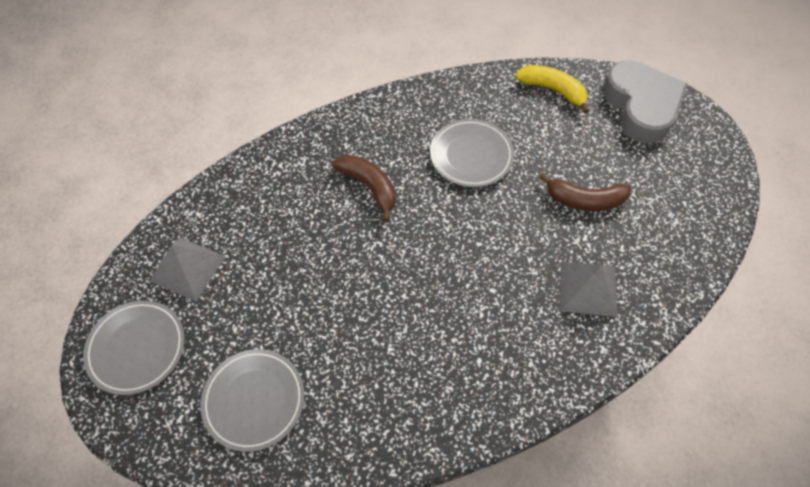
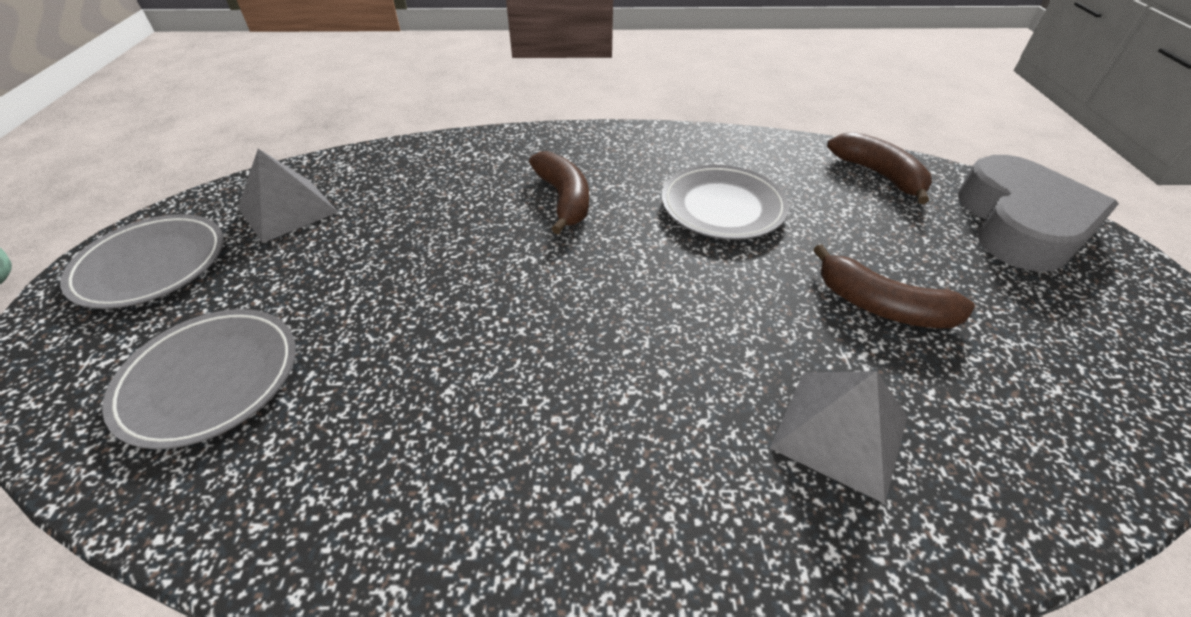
camera: 25 degrees right, 15 degrees down
yellow banana [516,65,589,114] -> brown banana [827,132,932,204]

